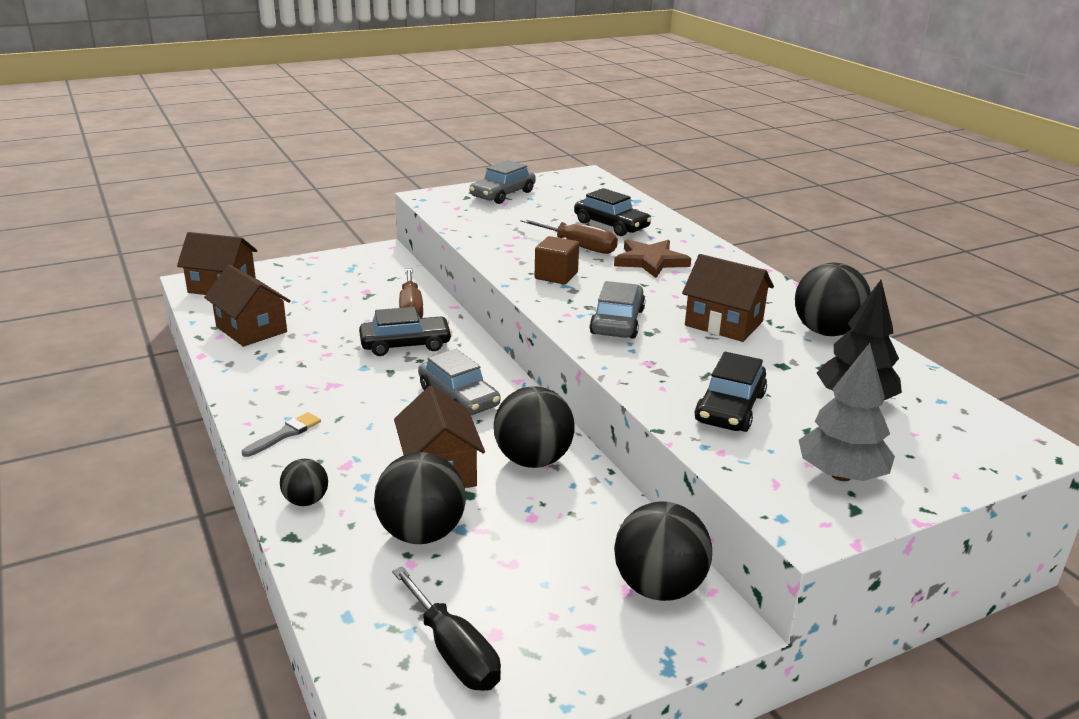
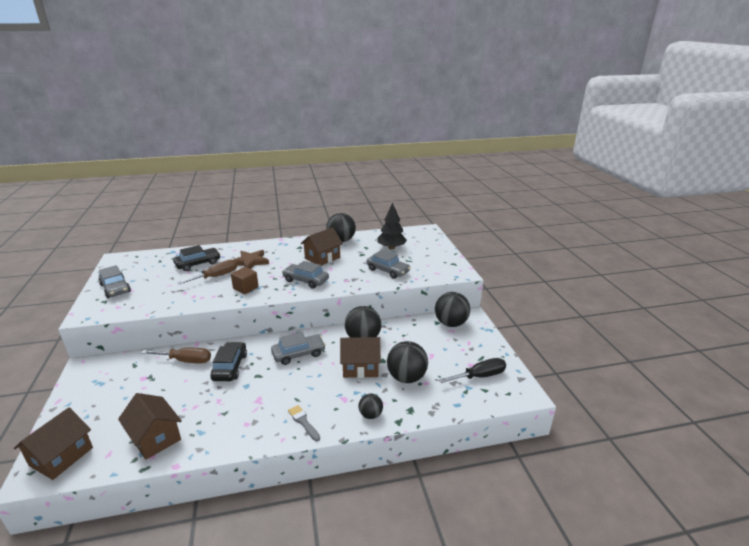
camera: 75 degrees left, 0 degrees up
brown house [204,265,291,347] -> brown house turned 75 degrees clockwise [118,393,182,460]
black car [694,352,767,432] -> grey car [366,250,411,279]
grey tree [799,343,895,481] -> none

